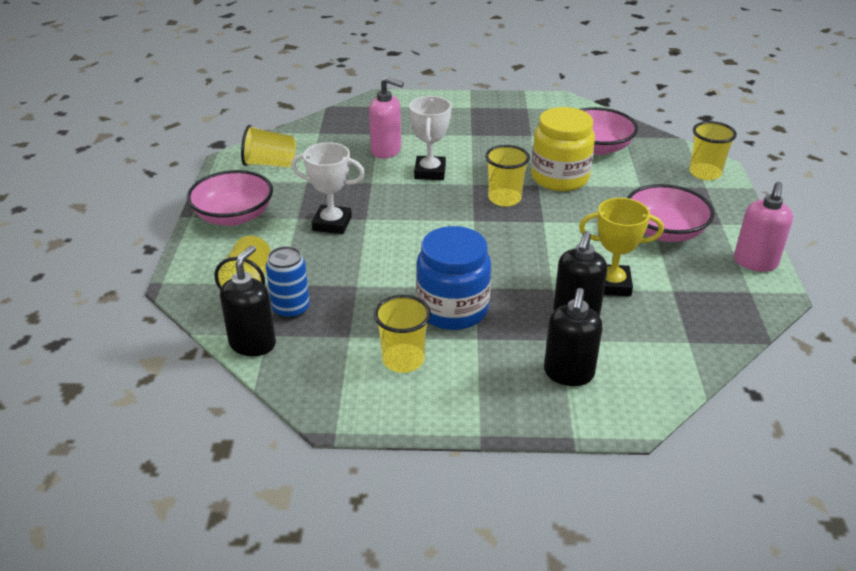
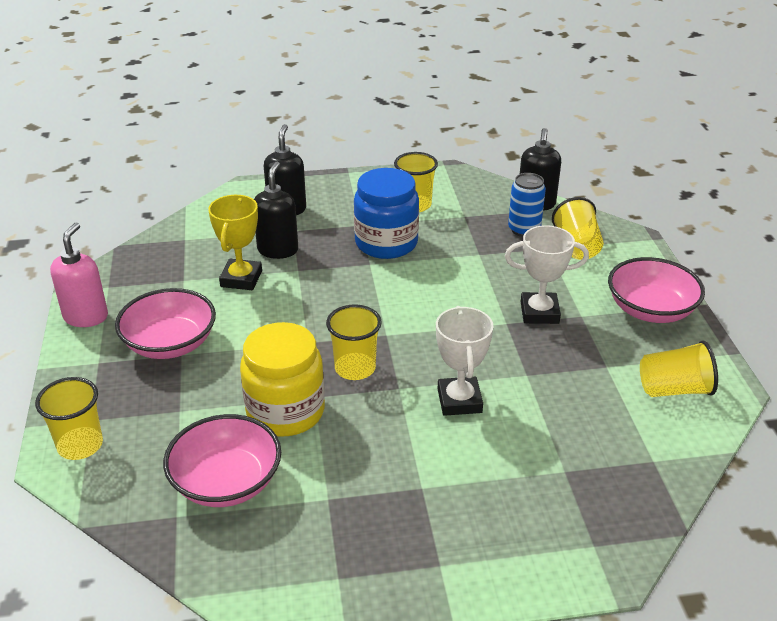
camera: 170 degrees right, 0 degrees up
pink soap dispenser [369,77,404,158] -> none
yellow trophy [579,198,664,296] -> yellow trophy turned 75 degrees counterclockwise [208,195,262,290]

